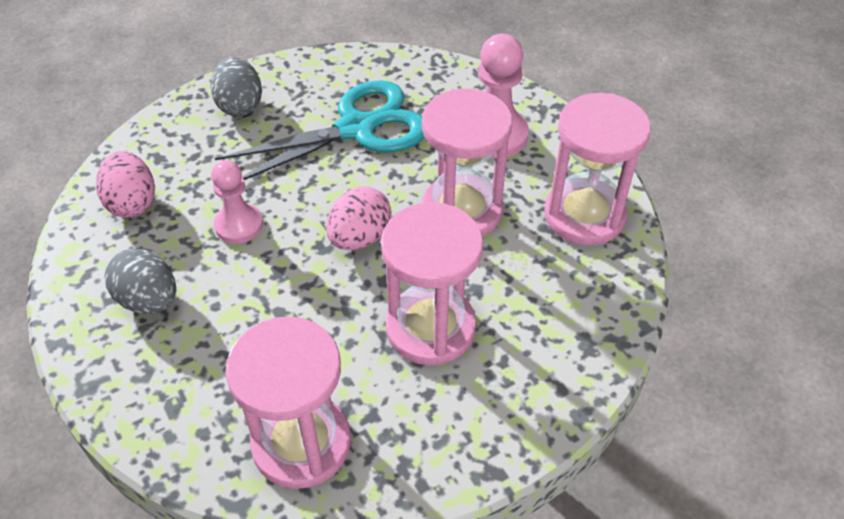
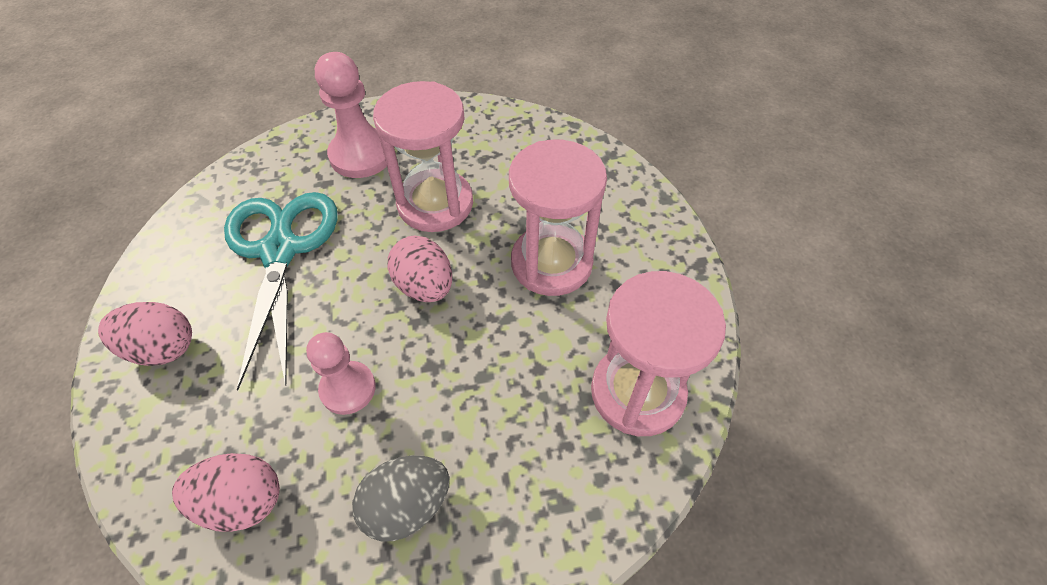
camera: 70 degrees left, 5 degrees up
grey egg [210,57,262,117] -> pink egg [98,302,192,366]
pink hourglass [544,93,651,245] -> none

